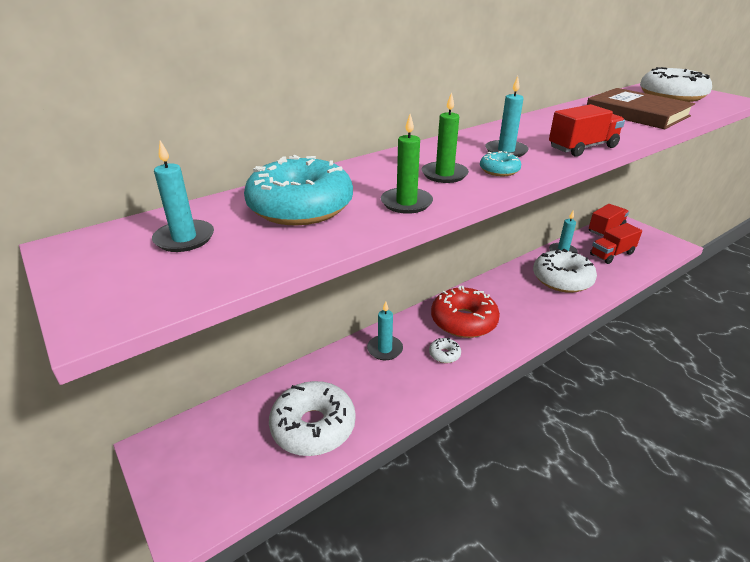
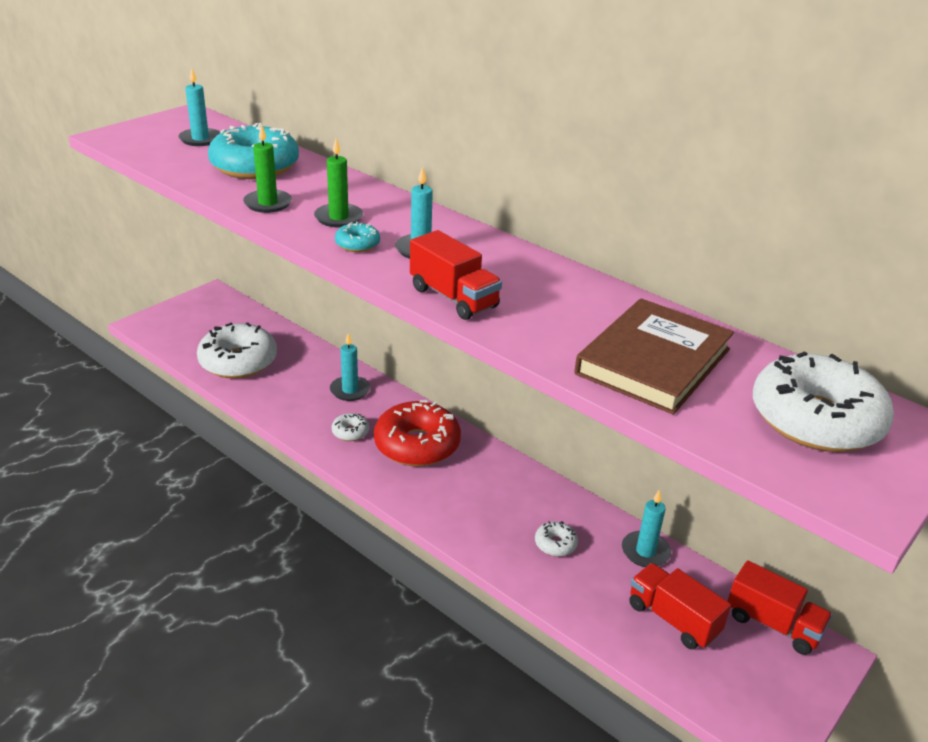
camera: 75 degrees right, 0 degrees up
white donut [533,249,597,293] -> white donut [535,521,578,556], size x0.44

